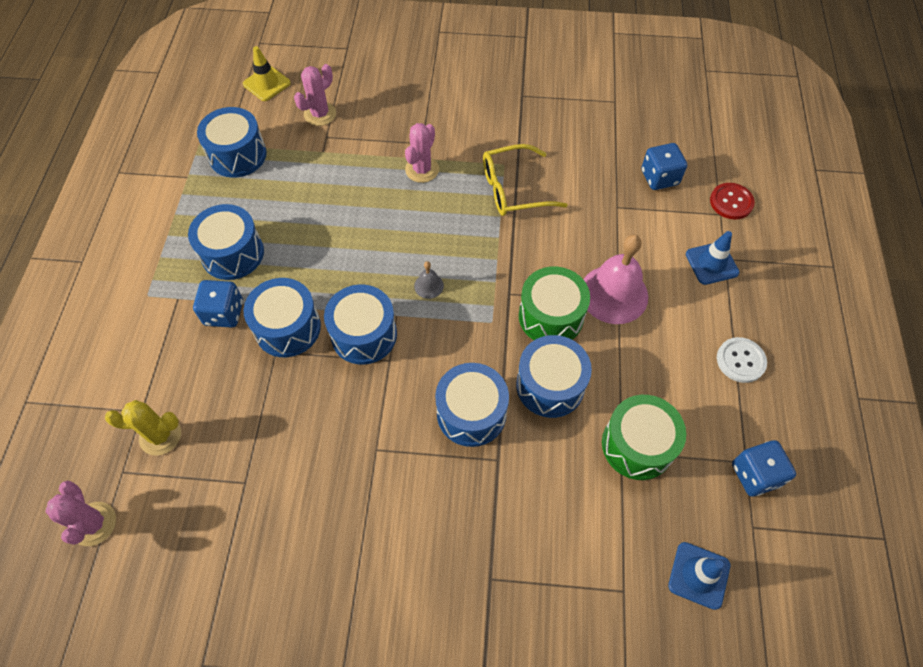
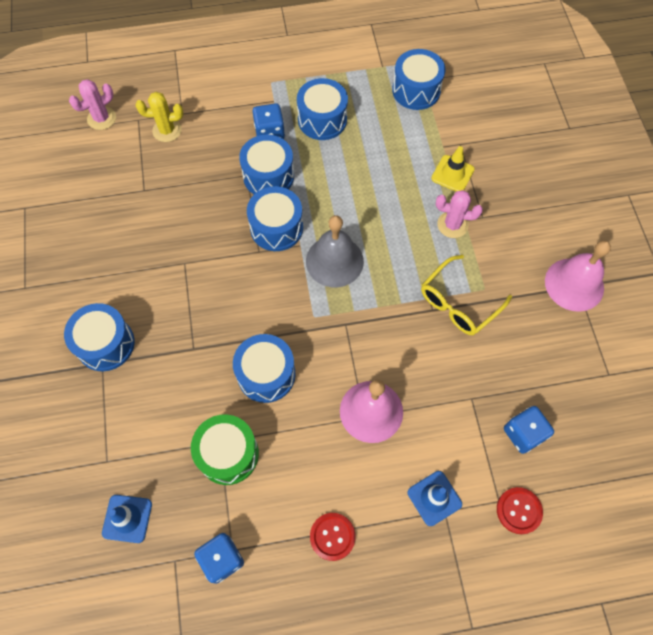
camera: 75 degrees right, 5 degrees up
yellow cactus [105,400,181,456] -> yellow cactus turned 75 degrees counterclockwise [136,92,183,142]
yellow traffic cone [243,46,291,101] -> yellow traffic cone moved to [431,146,475,191]
pink cactus [294,64,336,126] -> none
grey bell [414,261,444,299] -> grey bell [306,215,364,287], size x2.29
blue drum [435,363,509,447] -> blue drum moved to [64,303,135,371]
yellow glasses [483,144,568,216] -> yellow glasses turned 105 degrees counterclockwise [421,255,512,335]
green drum [519,266,590,340] -> none
white button [717,337,767,383] -> red button [310,513,356,561]
none -> pink bell [545,241,611,312]

